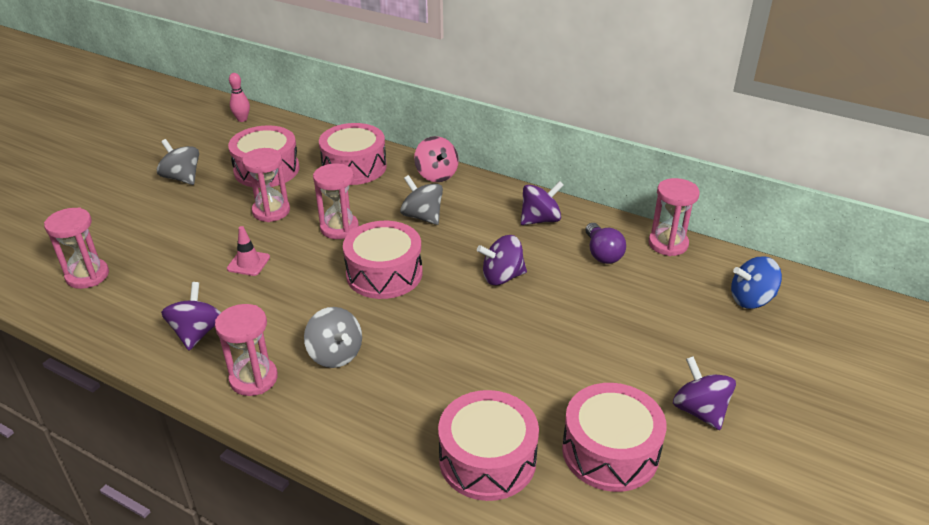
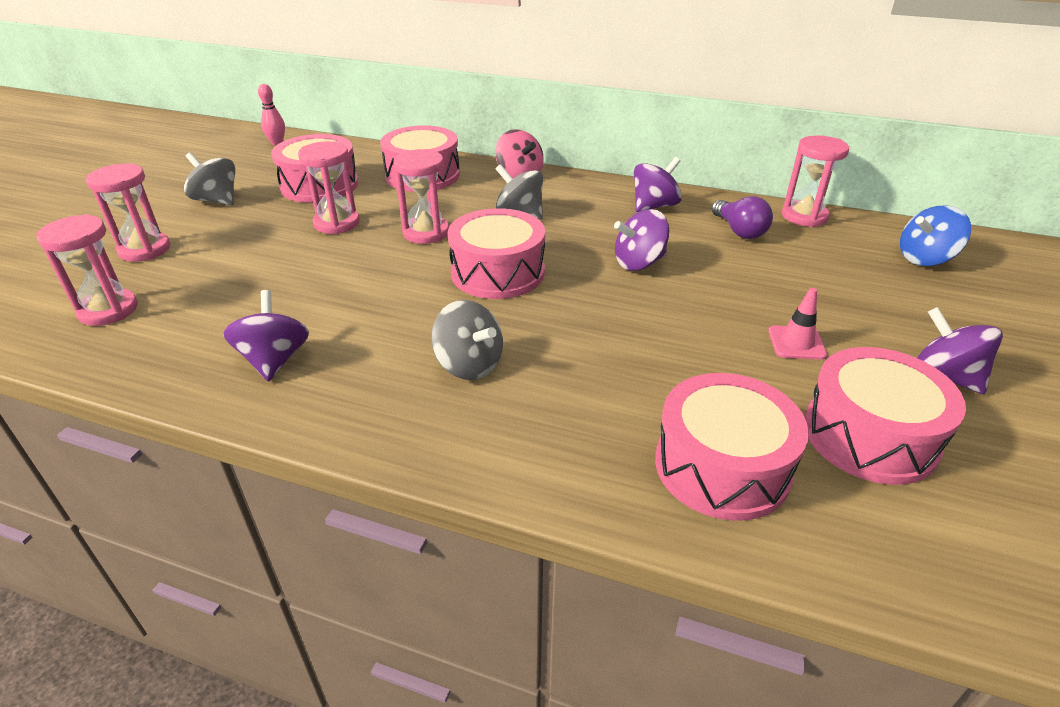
camera: 10 degrees left, 0 degrees up
pink hourglass [215,304,278,396] -> pink hourglass moved to [86,163,170,262]
pink traffic cone [227,226,270,276] -> pink traffic cone moved to [768,288,827,360]

